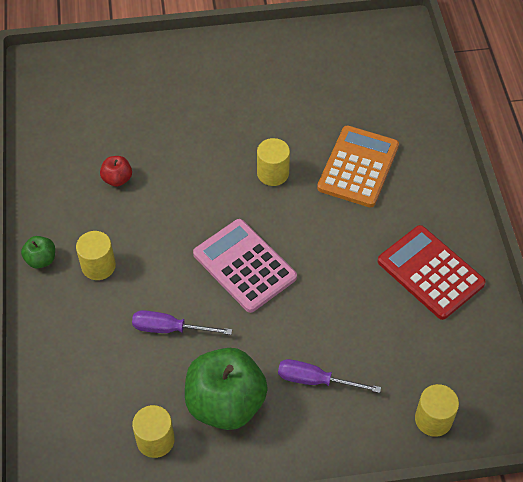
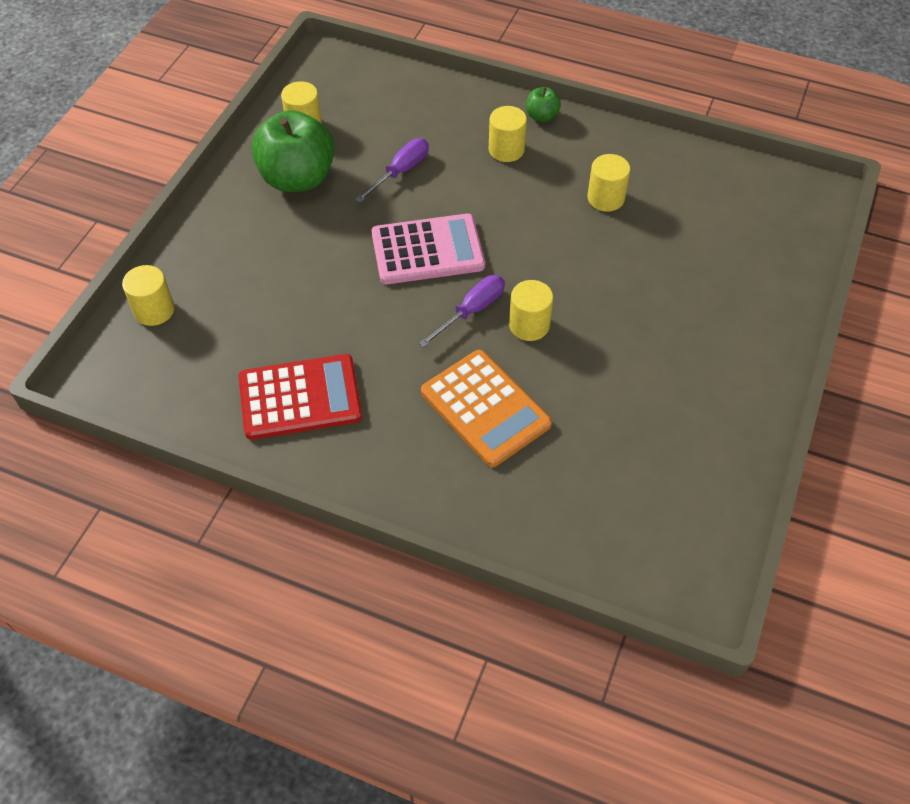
camera: 120 degrees right, 0 degrees up
red apple [100,156,132,187] -> yellow cylinder [587,154,630,212]
purple screwdriver [278,359,381,393] -> purple screwdriver moved to [419,275,505,348]

